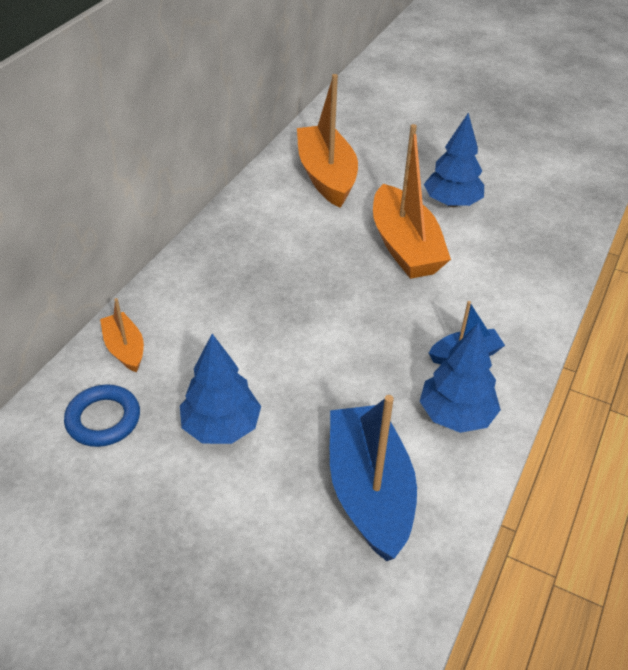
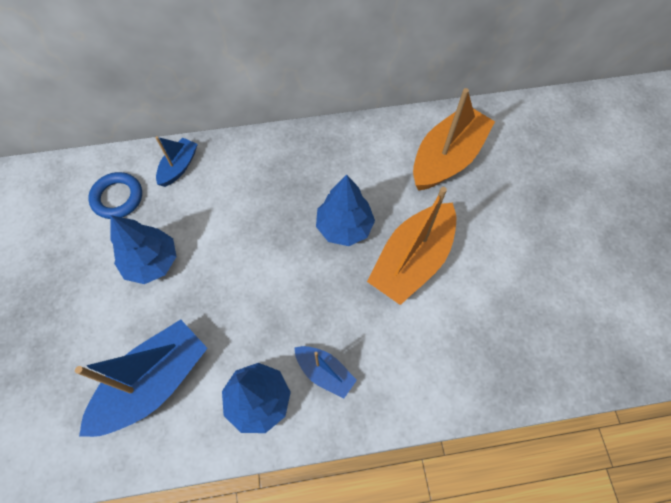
camera: 55 degrees right, 20 degrees up
orange boat [100,298,144,373] -> blue boat [155,136,198,187]
blue tree [424,113,484,207] -> blue tree moved to [316,174,375,246]

